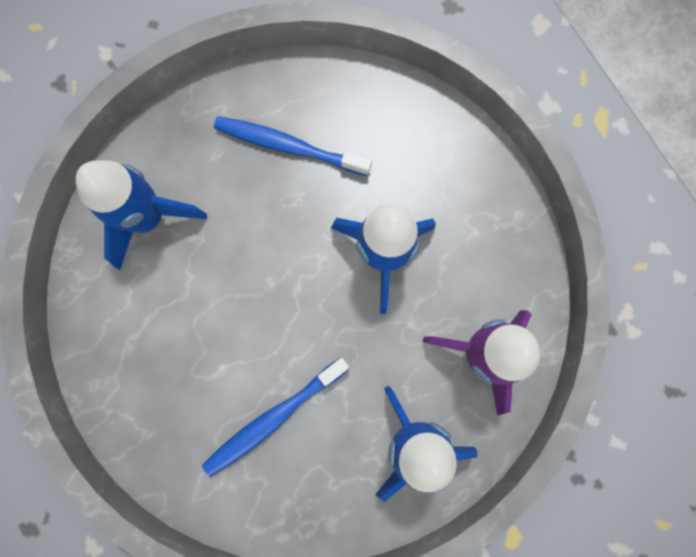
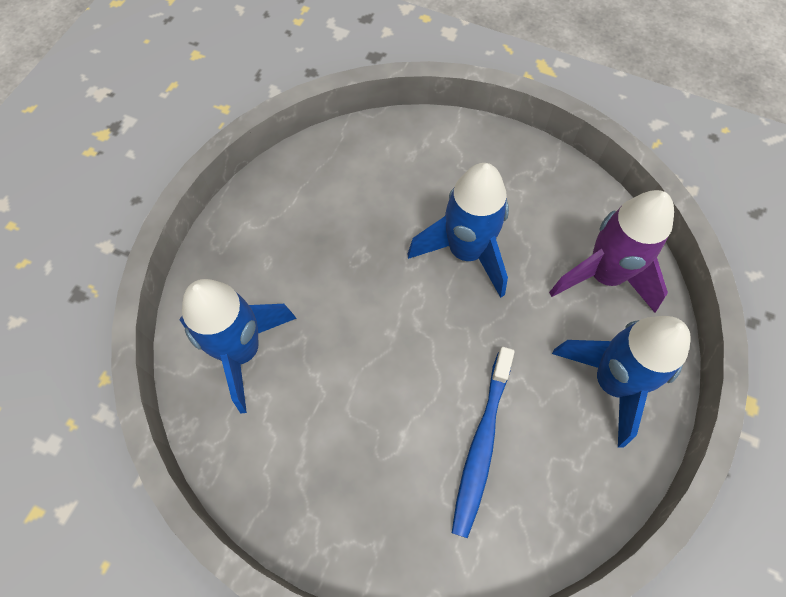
camera: 35 degrees left, 15 degrees down
blue toothbrush [214,116,372,176] -> none

